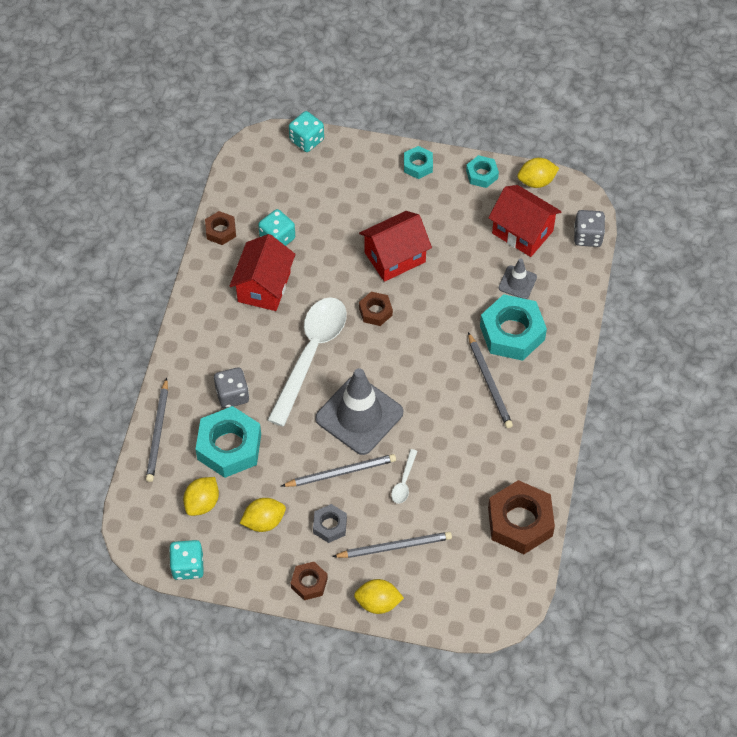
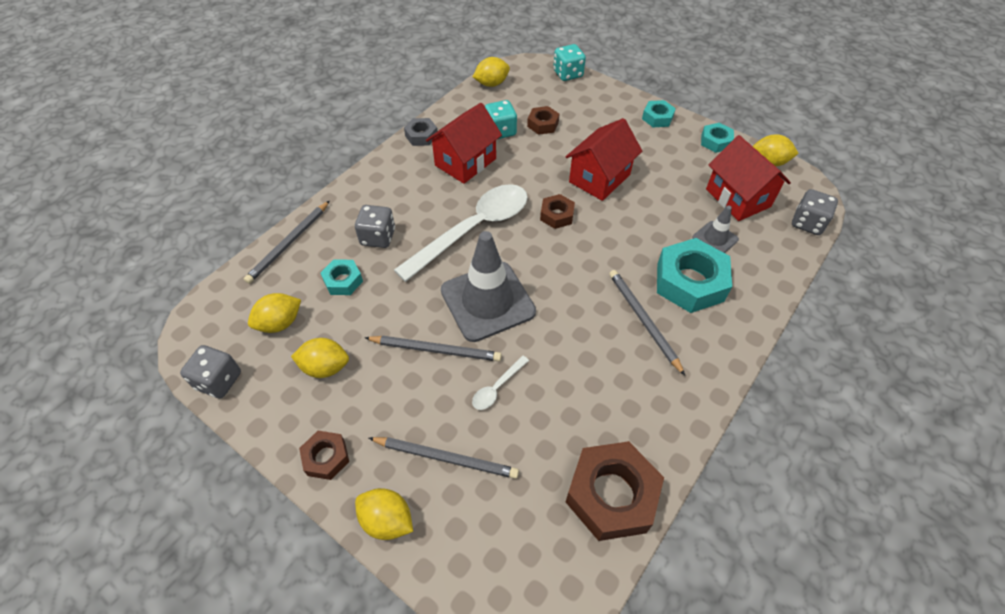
camera: 25 degrees right, 5 degrees down
turquoise dice [169,540,204,580] -> grey dice [180,345,241,398]
turquoise nut [195,406,261,478] -> turquoise nut [321,260,363,295], size x0.53
brown nut [205,211,236,245] -> brown nut moved to [527,106,559,135]
grey nut [313,504,347,543] -> grey nut moved to [404,118,437,146]
red house [359,211,432,282] -> red house turned 45 degrees counterclockwise [566,118,642,201]
grey pencil [468,332,513,428] -> grey pencil turned 150 degrees clockwise [609,270,685,375]
none -> yellow lemon [473,57,510,87]

